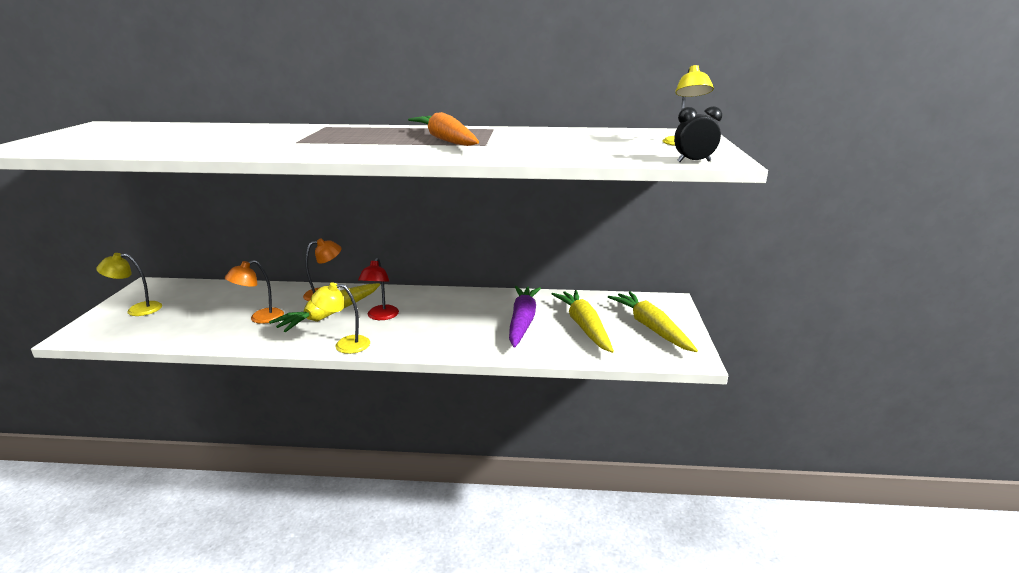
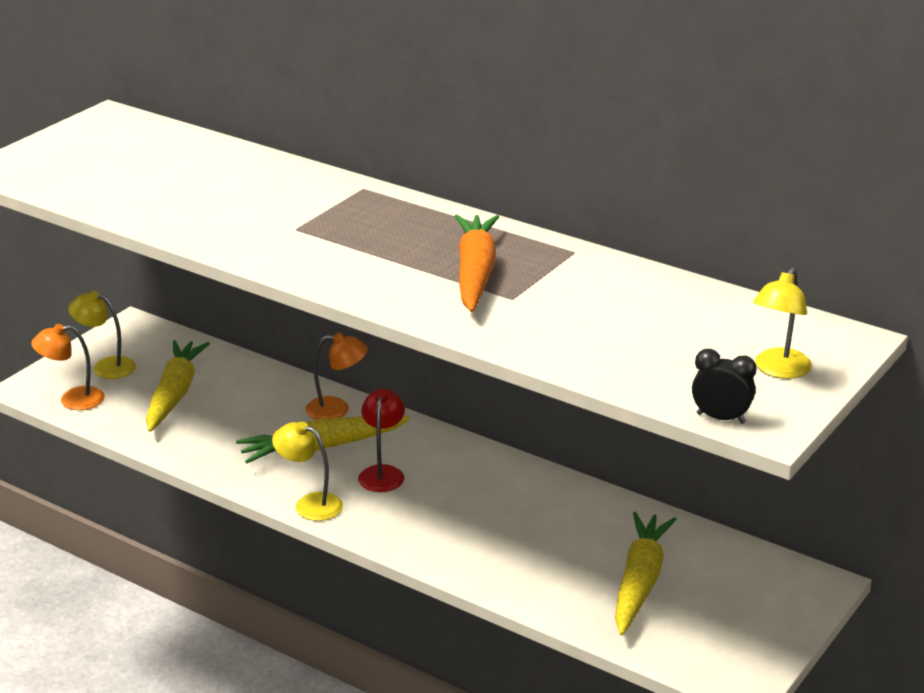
camera: 30 degrees right, 5 degrees up
orange lamp [225,260,284,324] -> orange lamp moved to [31,324,105,410]
red lamp [358,258,399,320] -> red lamp turned 150 degrees clockwise [358,389,405,492]
purple carrot [509,286,541,348] -> none
yellow carrot [608,291,698,352] -> yellow carrot moved to [146,340,210,432]

